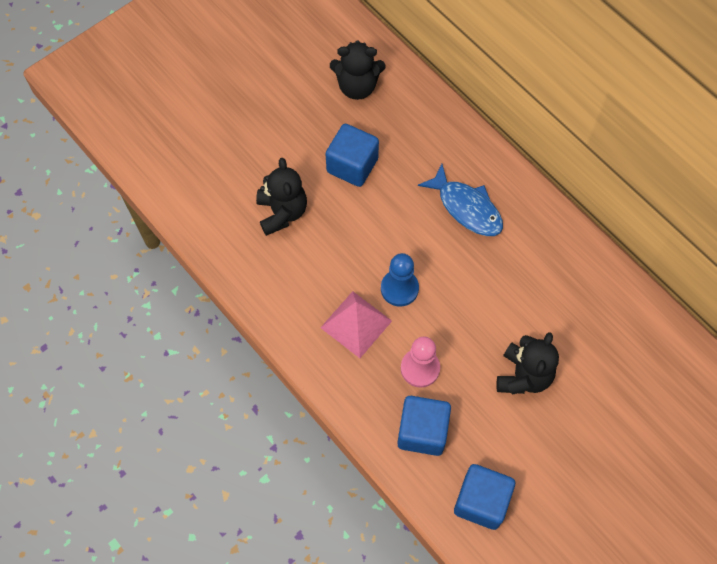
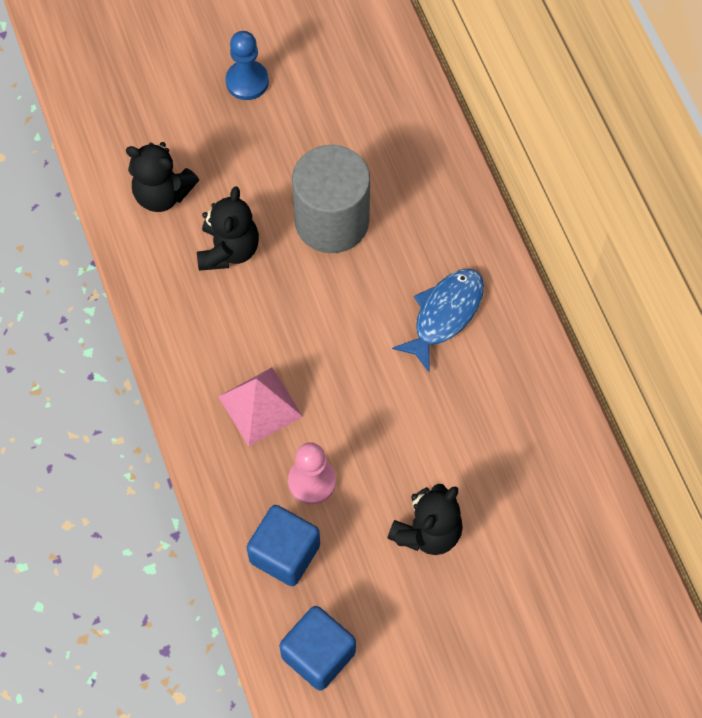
camera: 20 degrees right, 0 degrees up
blue cube [326,124,379,187] -> grey cylinder [292,145,370,253]
black teddy bear [330,40,386,100] -> black teddy bear moved to [126,142,199,212]
blue pawn [381,253,419,307] -> blue pawn moved to [225,31,269,100]
blue fish [418,164,503,236] -> blue fish turned 120 degrees counterclockwise [392,268,484,372]

